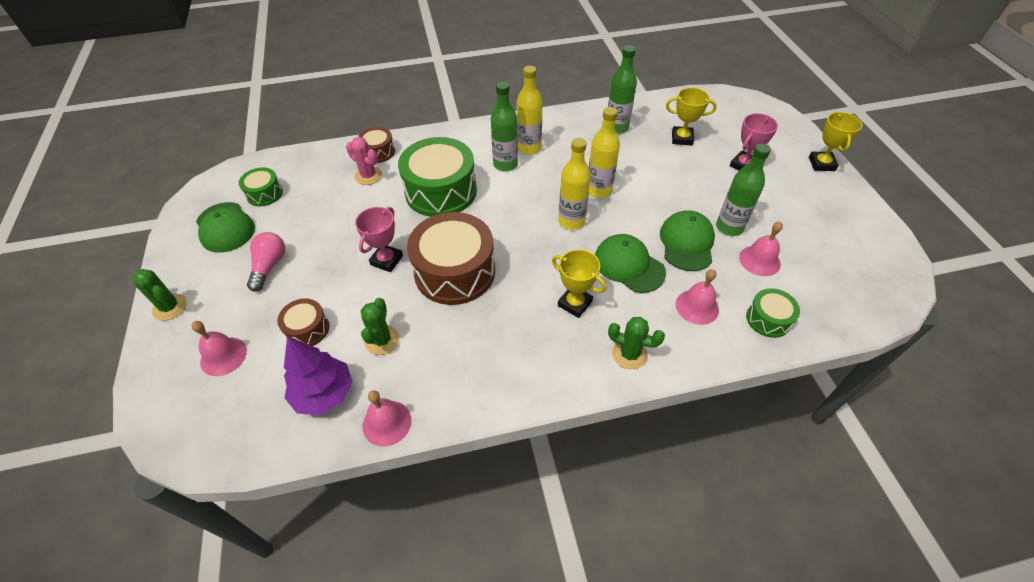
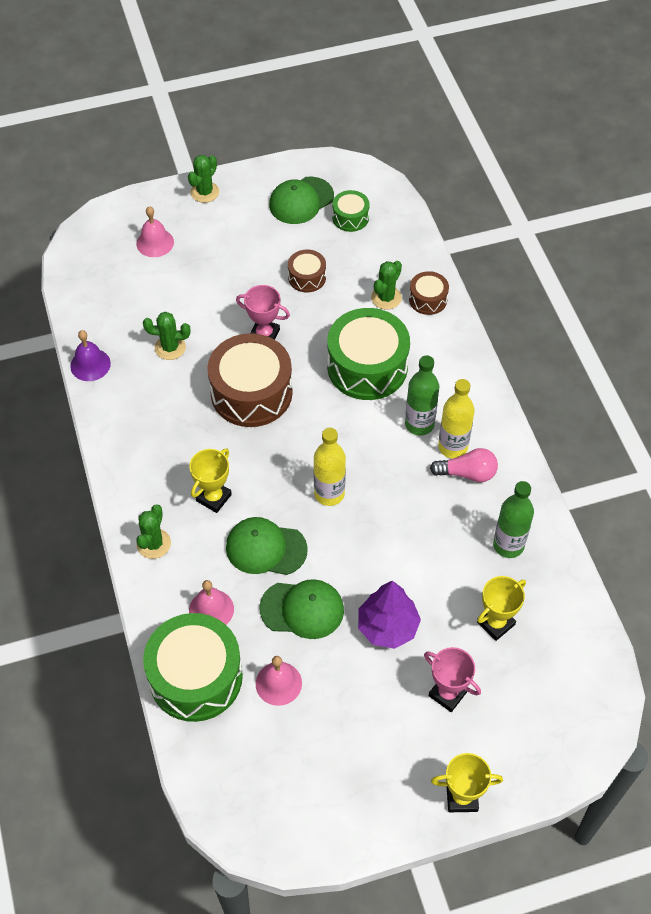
camera: 85 degrees right, 5 degrees up
pink light bulb [247,232,285,292] -> pink light bulb moved to [430,448,498,482]
brown drum [277,298,329,346] -> brown drum moved to [288,250,326,292]
purple tree [284,337,353,415] -> purple tree moved to [358,581,421,649]
pink cactus [346,137,382,185] -> green cactus [371,261,402,310]
pink bell [363,390,411,447] -> purple bell [70,330,111,381]
yellow bottle [589,107,620,198] -> none
green cap [595,234,666,293] -> green cap turned 120 degrees counterclockwise [226,517,308,575]
yellow trophy [666,88,717,146] -> yellow trophy turned 45 degrees clockwise [477,576,526,641]
green bottle [716,144,771,236] -> none
green drum [746,288,800,338] -> green drum [143,613,243,722], size x2.03

